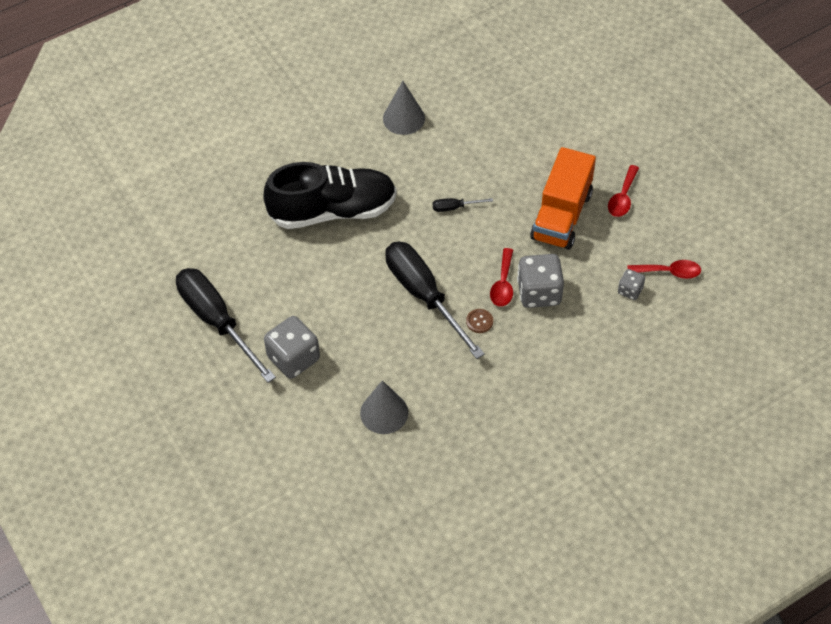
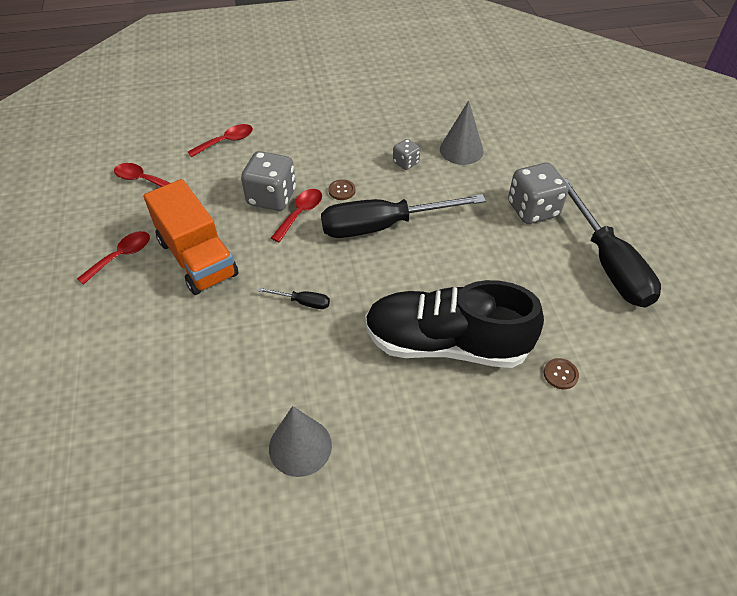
camera: 160 degrees left, 5 degrees down
black screwdriver [385,242,485,359] -> black screwdriver turned 90 degrees clockwise [321,194,486,238]
orange truck [530,147,596,250] -> orange truck turned 105 degrees clockwise [143,179,239,295]
grey dice [618,269,645,300] -> grey dice moved to [393,139,420,170]
none -> red spoon [188,124,253,158]
none -> brown button [544,358,579,389]

